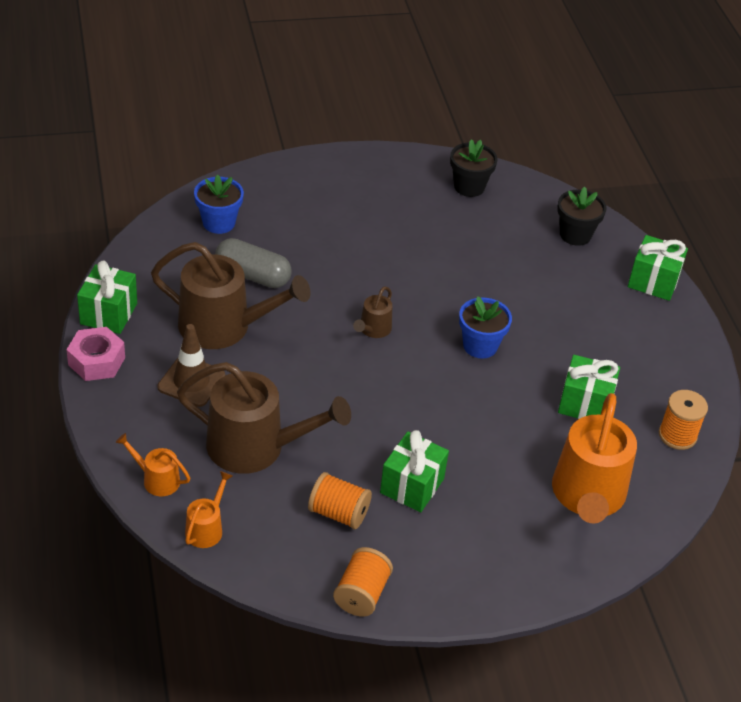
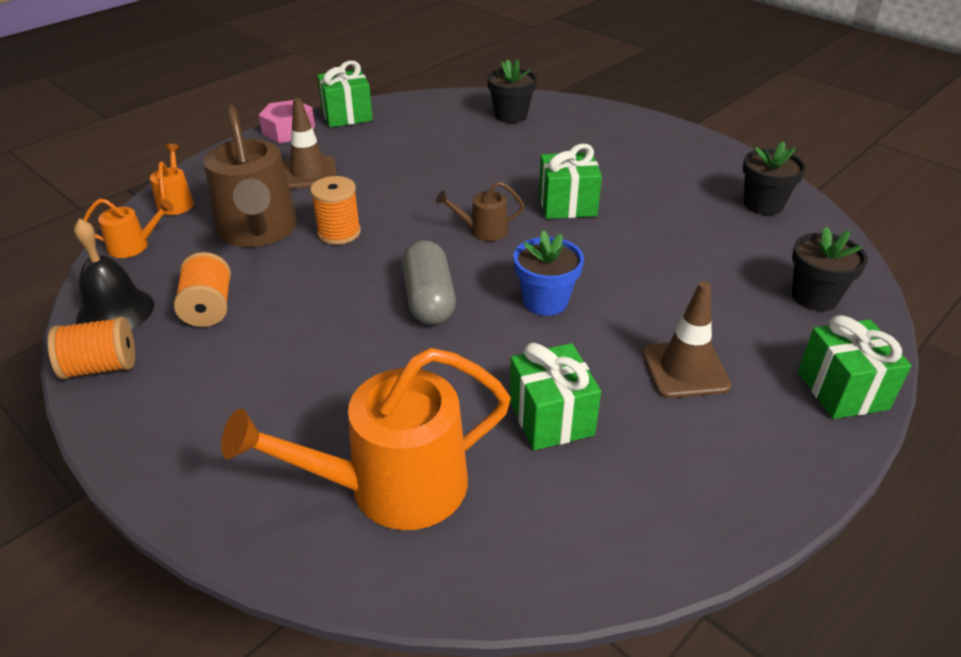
camera: 60 degrees right, 5 degrees down
brown watering can [151,242,311,349] -> none
blue flower pot [194,175,244,234] -> black flower pot [487,59,537,123]
grey capsule [215,238,291,288] -> grey capsule moved to [402,240,456,325]
green gift [380,430,449,512] -> green gift moved to [539,144,602,219]
orange spool [659,390,708,450] -> orange spool moved to [310,176,361,245]
none -> black bell [74,218,154,330]
none -> brown traffic cone [642,282,731,398]

